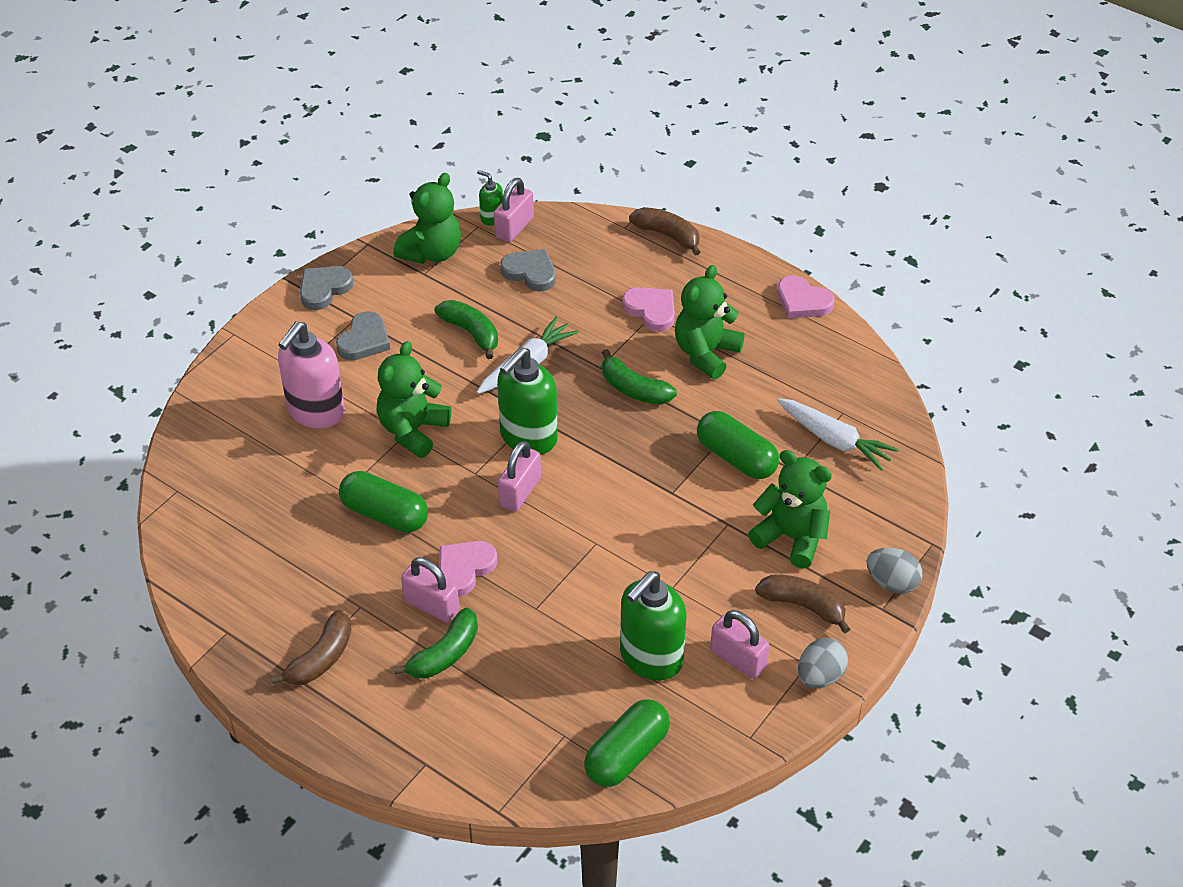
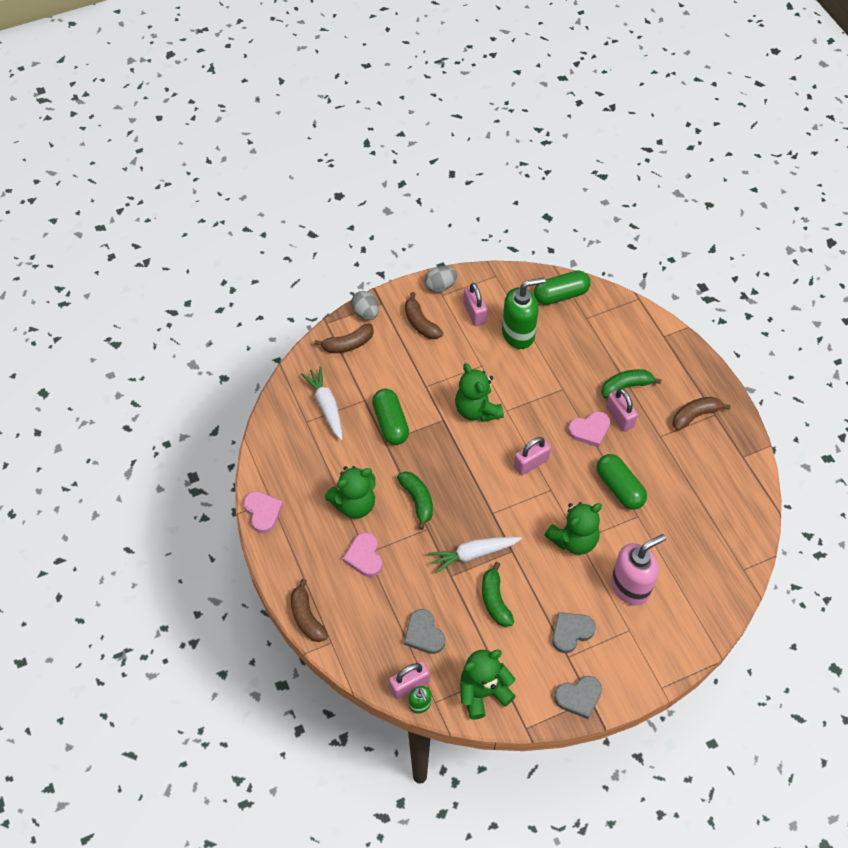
camera: 150 degrees left, 10 degrees up
green soap dispenser [497,347,558,455] -> none
green teddy bear [748,450,832,569] -> green teddy bear moved to [455,363,504,422]
none -> brown banana [314,323,374,353]

